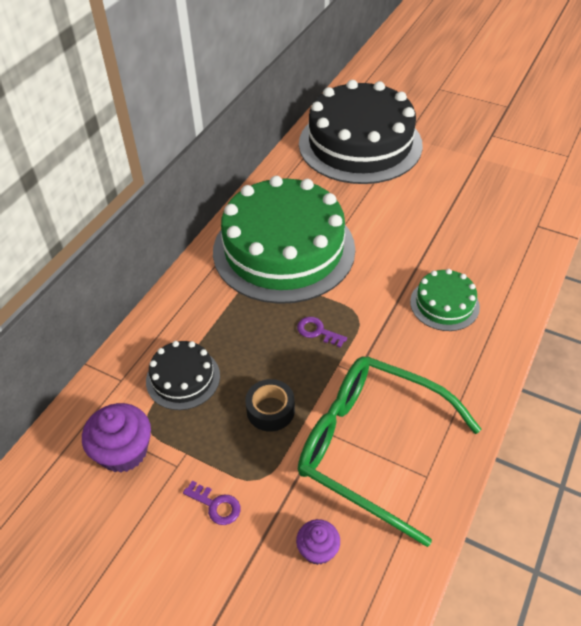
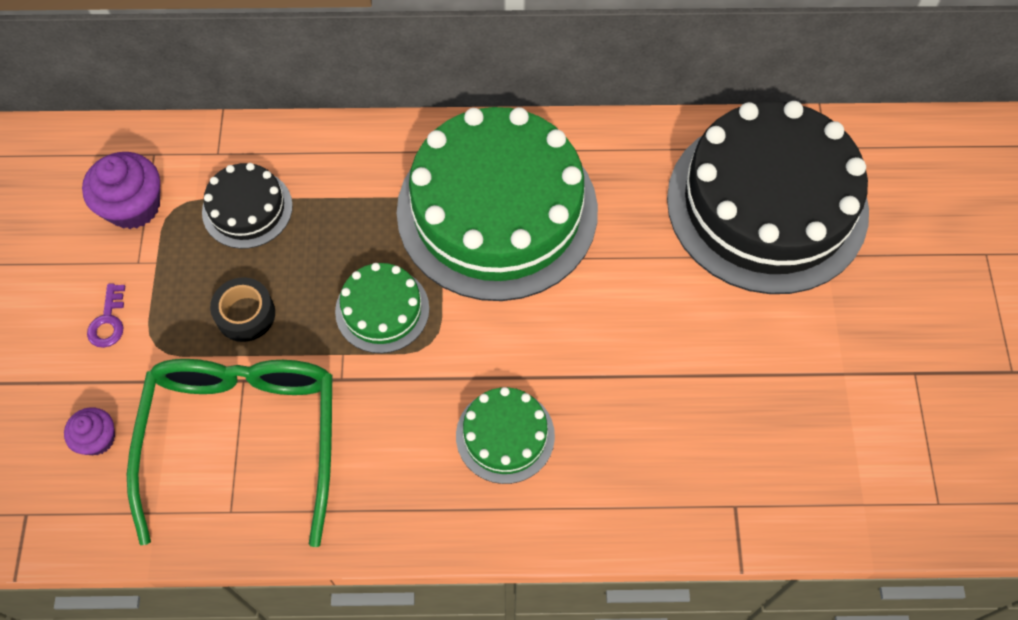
camera: 60 degrees right, 15 degrees up
purple key [297,317,347,348] -> green cake [335,263,429,353]

